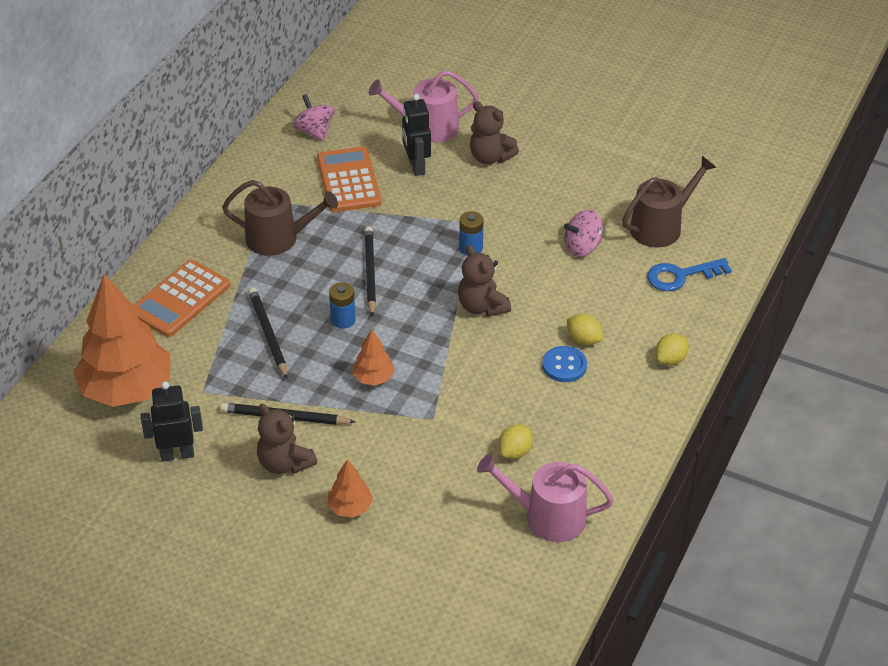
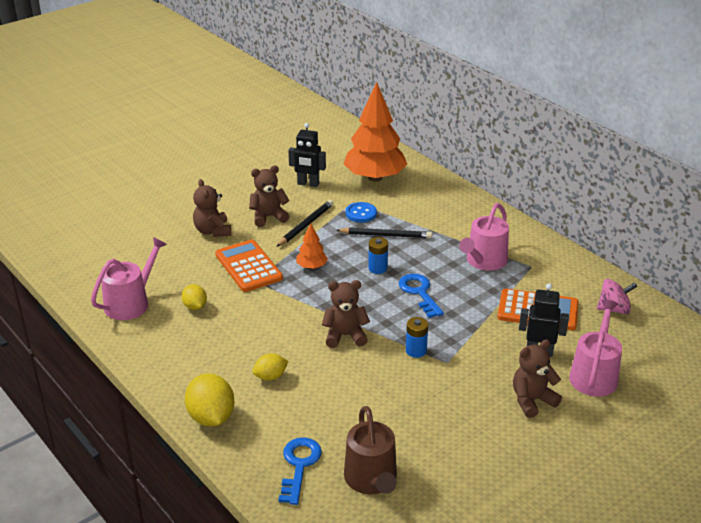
camera: 115 degrees right, 10 degrees down
orange calculator [133,260,230,337] -> orange calculator moved to [215,240,283,292]
black robot [140,381,203,462] -> black robot turned 90 degrees clockwise [288,123,326,187]
brown watering can [222,180,338,256] -> pink watering can [459,203,509,271]
orange tree [328,459,373,517] -> brown teddy bear [193,179,231,237]
black pencil [364,226,376,317] -> blue key [399,274,444,318]
blue button [542,346,587,382] -> blue button moved to [346,202,377,222]
pink spinning top [564,210,603,257] -> none
yellow lemon [655,333,689,365] -> yellow lemon [185,373,234,427], size x1.73

